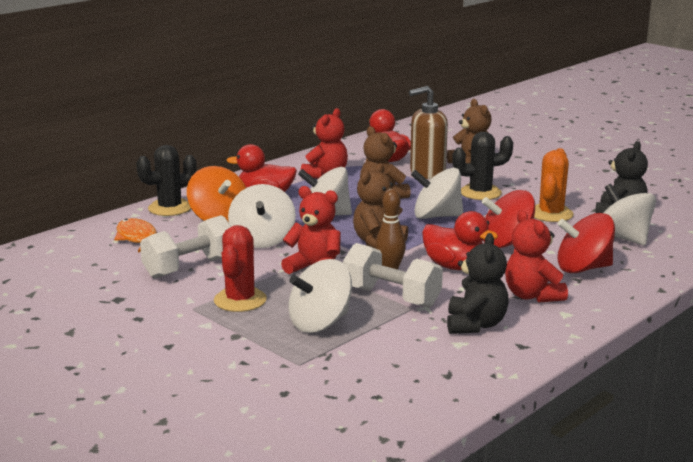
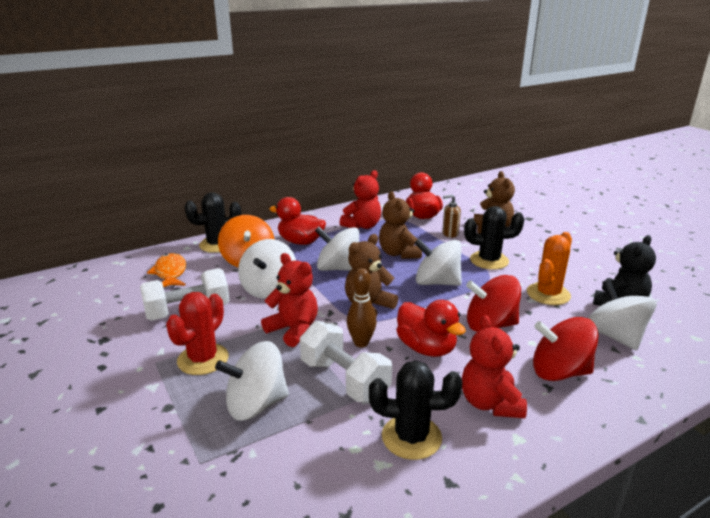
camera: 15 degrees right, 5 degrees up
brown soap dispenser [409,86,448,179] -> brown soap dispenser [442,194,461,238], size x0.53
black teddy bear [447,233,509,334] -> black cactus [369,360,463,460]

